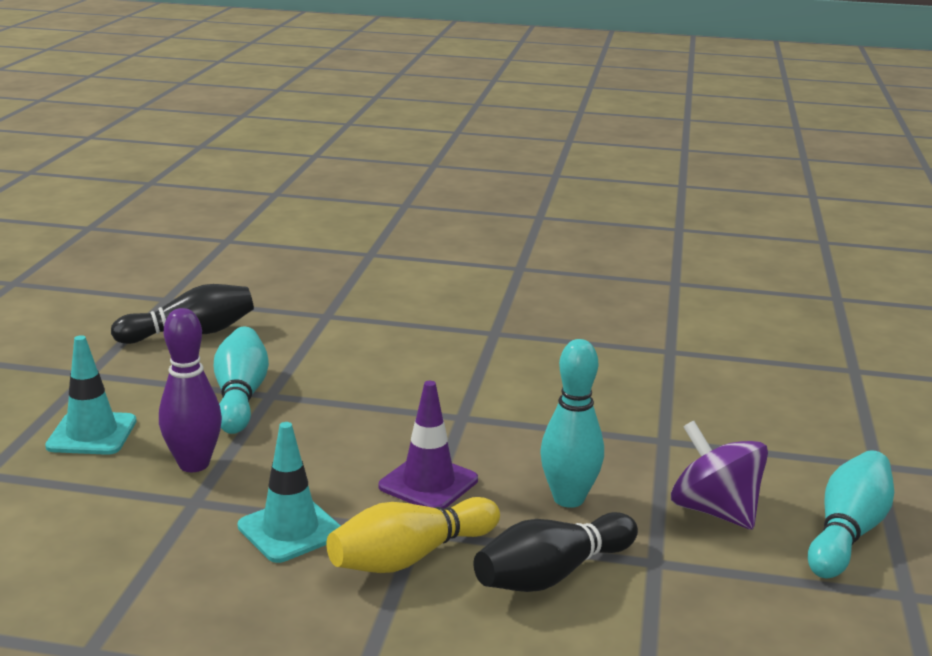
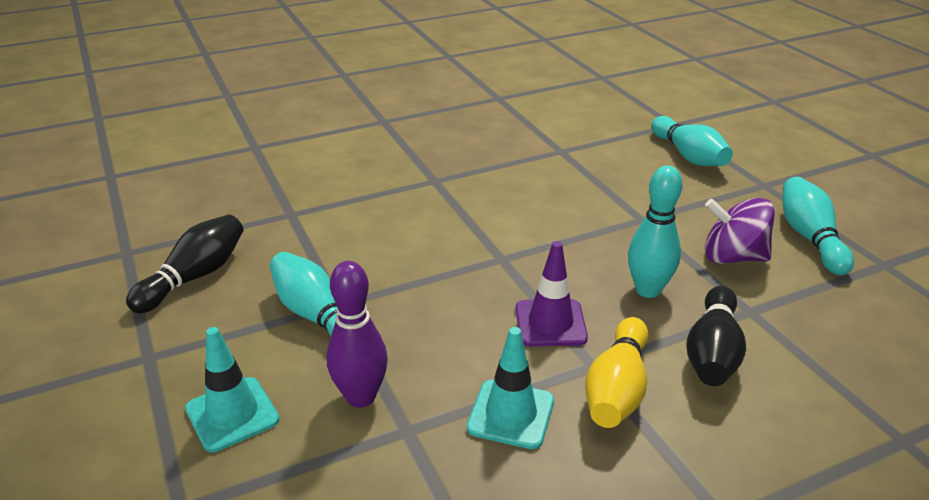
camera: 35 degrees left, 10 degrees up
none -> turquoise bowling pin [651,116,733,166]

